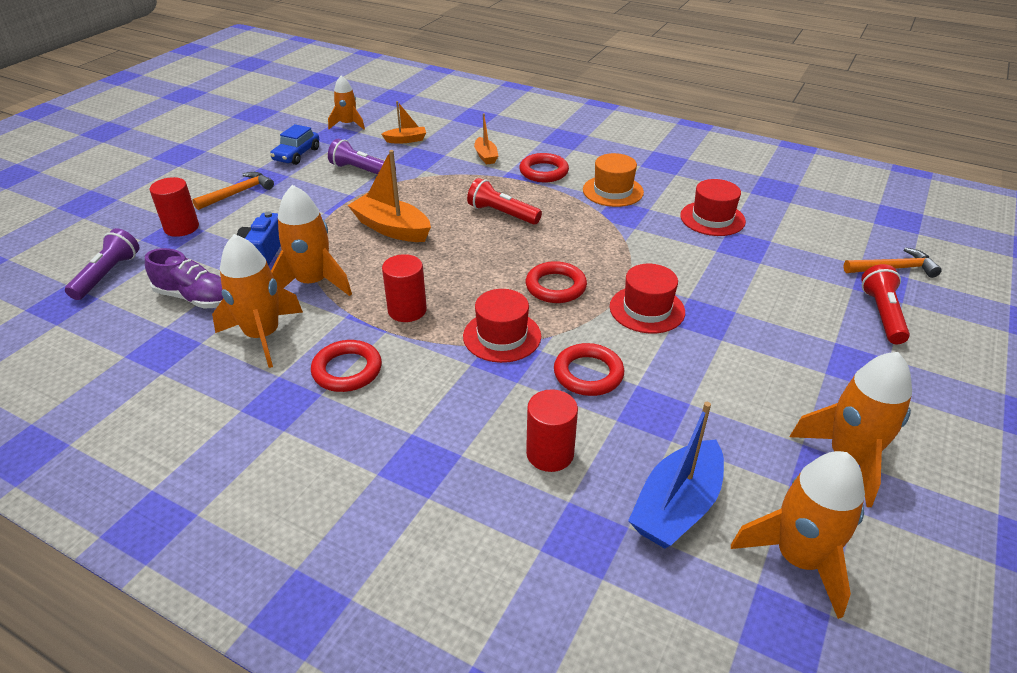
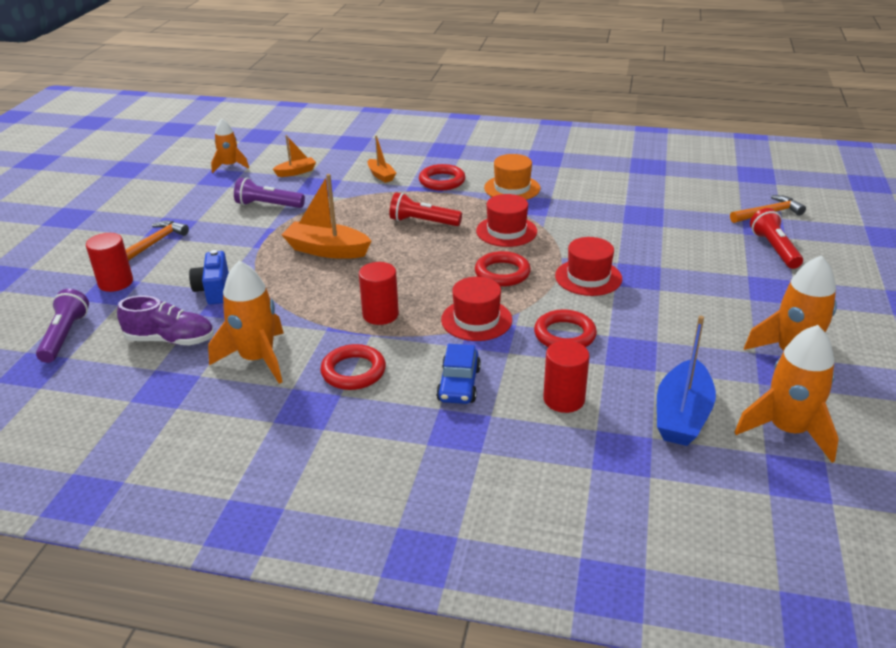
camera: 15 degrees left, 5 degrees down
blue car [270,124,319,165] -> blue car moved to [436,344,481,404]
orange rocket [271,185,352,296] -> none
red hat [680,179,746,236] -> red hat moved to [476,194,537,247]

